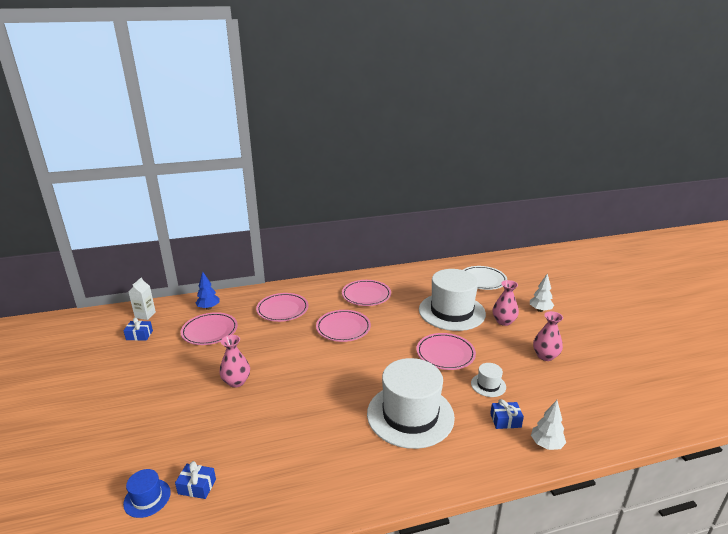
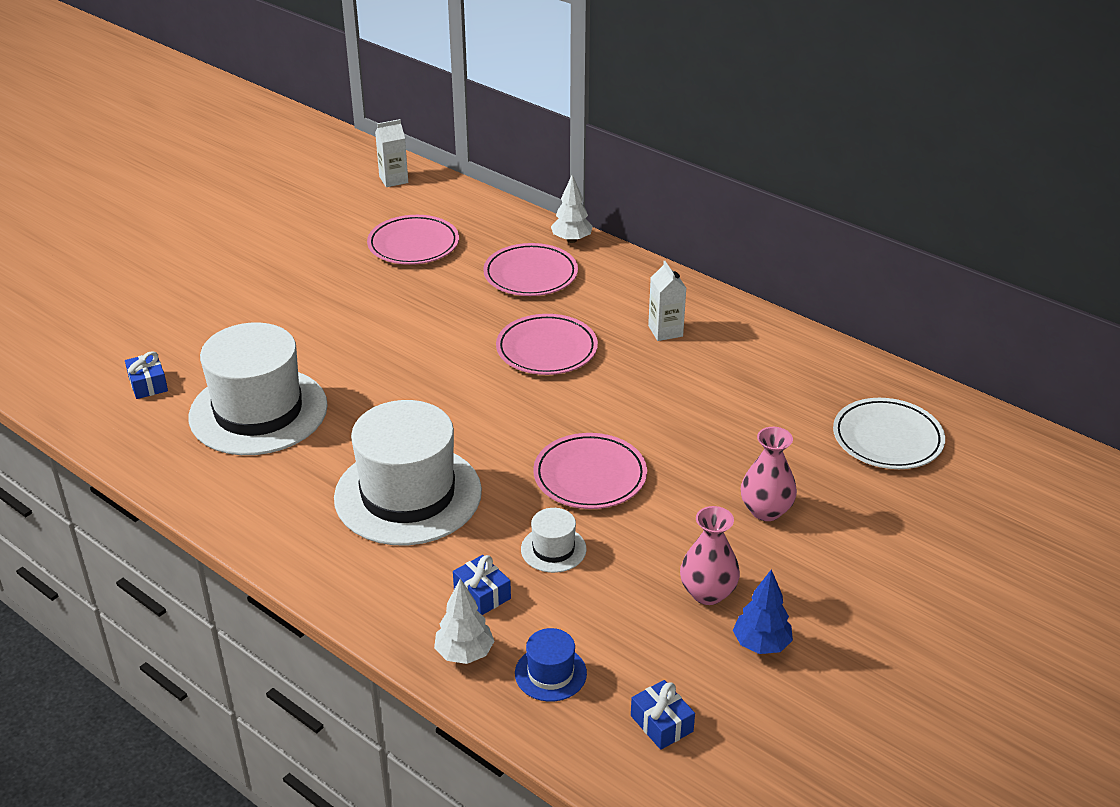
camera: 55 degrees right, 10 degrees up
blue gift [123,318,153,341] -> blue gift moved to [631,680,695,750]
blue hat [123,469,171,518] -> blue hat moved to [515,628,587,702]
blue tree [196,272,220,310] -> blue tree moved to [733,569,793,654]
pink vase [219,335,250,388] -> none
pink plate [342,280,391,306] -> white carton [648,261,686,341]
white hat [419,269,486,331] -> white hat moved to [188,322,328,455]
white tree [530,273,554,312] -> white tree moved to [551,175,593,243]

